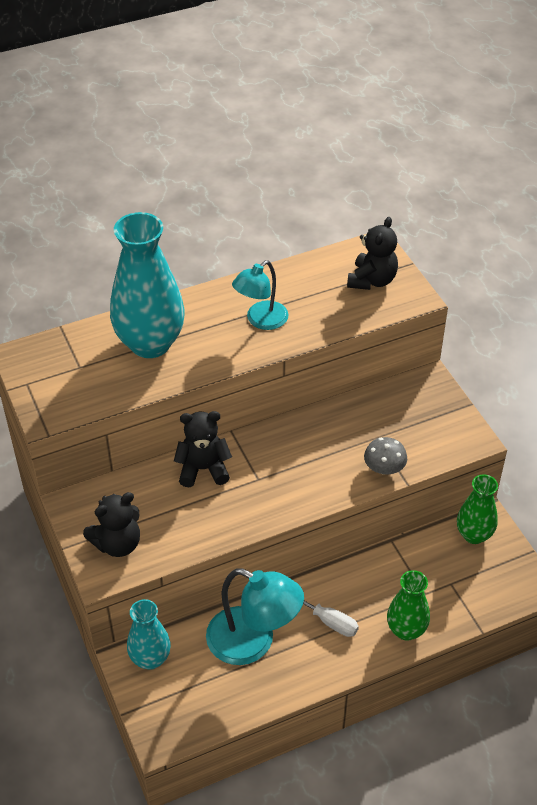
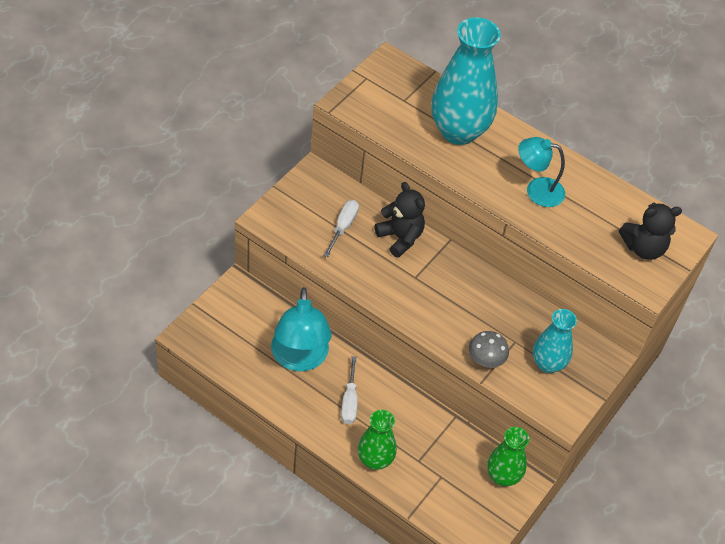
camera: 55 degrees right, 5 degrees up
black teddy bear [83,492,140,557] -> none
turquoise vase [127,599,171,670] -> turquoise vase moved to [533,309,577,373]
none -> white screwdriver [324,200,359,257]

